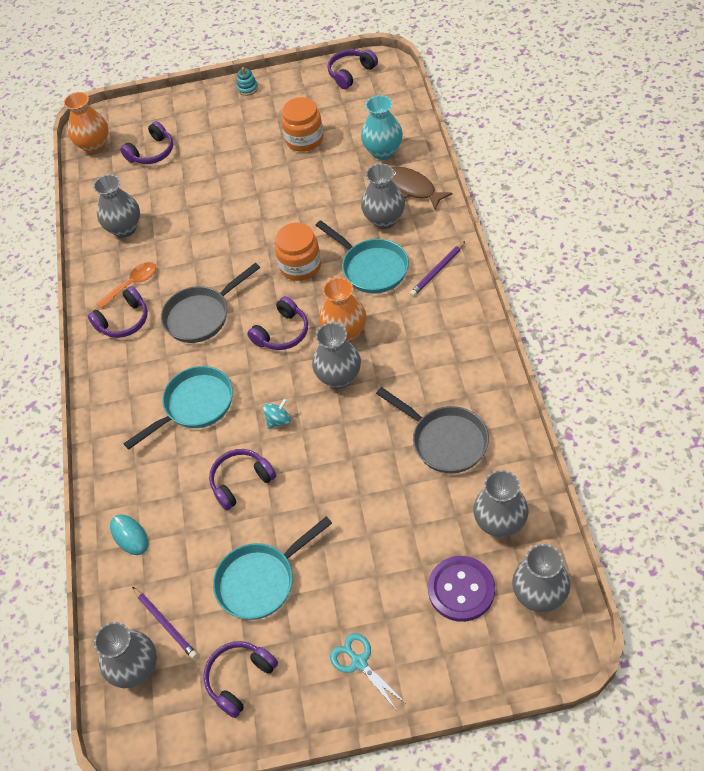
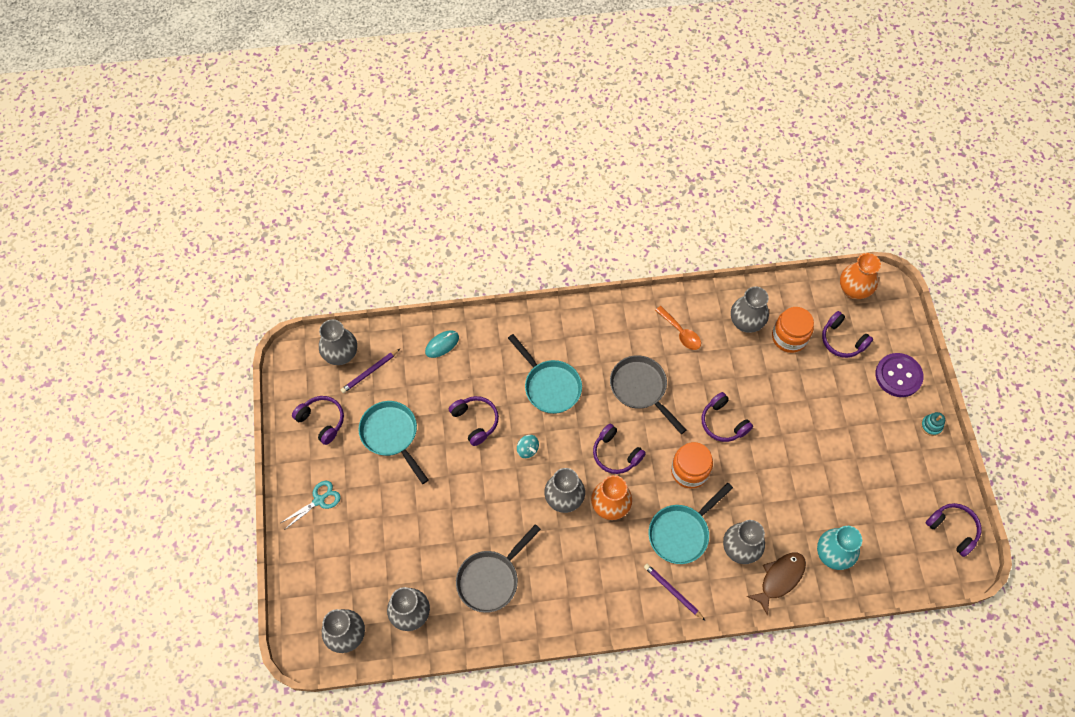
camera: 85 degrees right, 10 degrees up
purple headphones [88,286,148,338] -> purple headphones moved to [701,392,753,442]
orange jar [281,97,324,152] -> orange jar moved to [772,307,814,353]
purple button [428,556,495,622] -> purple button moved to [875,353,924,397]

